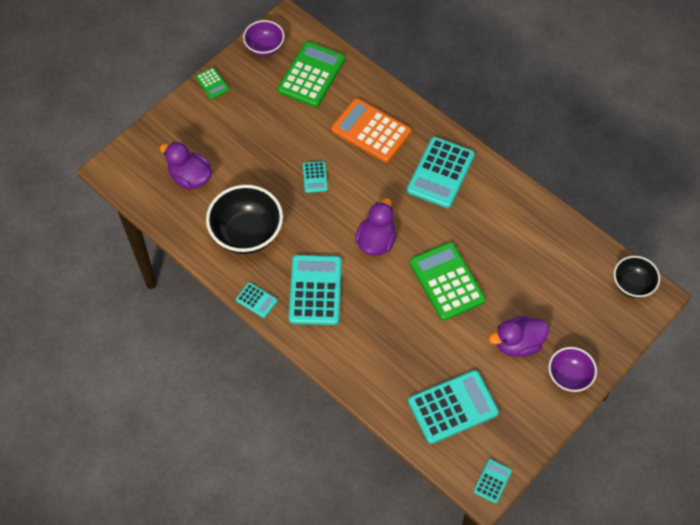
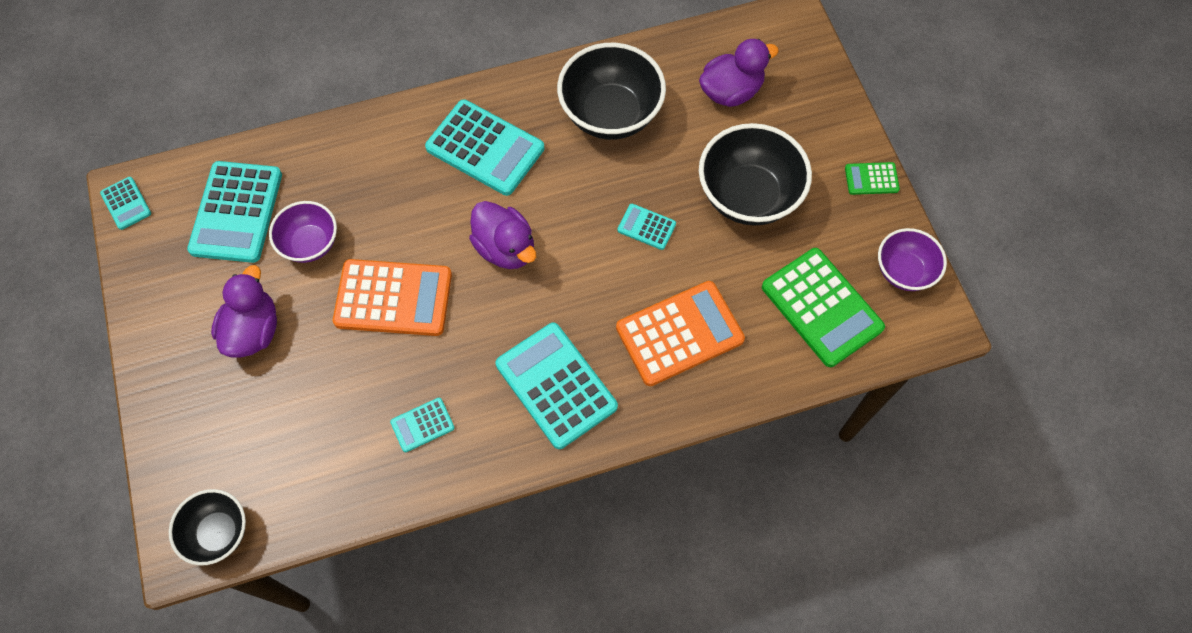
camera: 120 degrees right, 5 degrees up
turquoise calculator [236,282,278,318] -> turquoise calculator moved to [390,398,455,452]
green calculator [410,242,485,321] -> orange calculator [333,259,452,336]
purple bowl [549,347,597,392] -> purple bowl moved to [269,201,337,263]
none -> black bowl [699,123,812,226]

